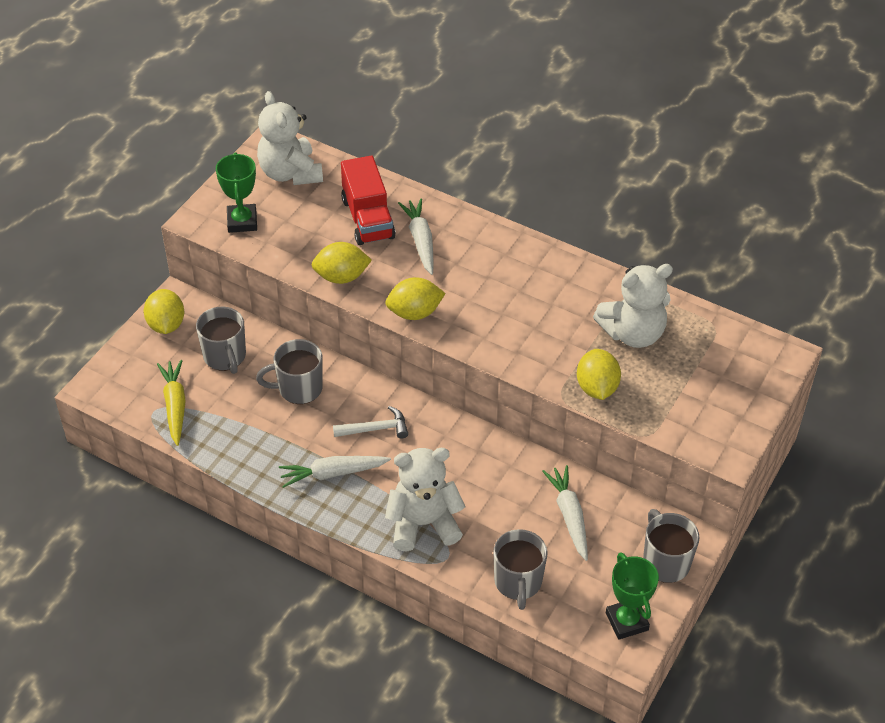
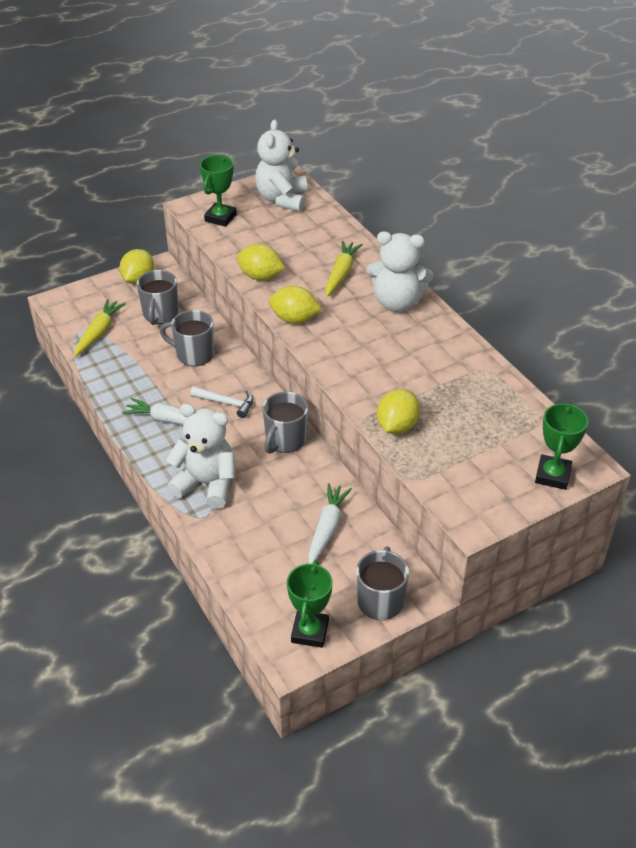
camera: 30 degrees right, 5 degrees down
red truck [341,156,396,245] -> none
white carrot [398,198,434,275] -> yellow carrot [325,240,363,297]
grey mug [494,529,547,610] -> grey mug moved to [263,392,308,454]
white teddy bear [593,264,673,348] -> white teddy bear moved to [366,231,434,312]
none -> green trophy [535,402,588,490]

